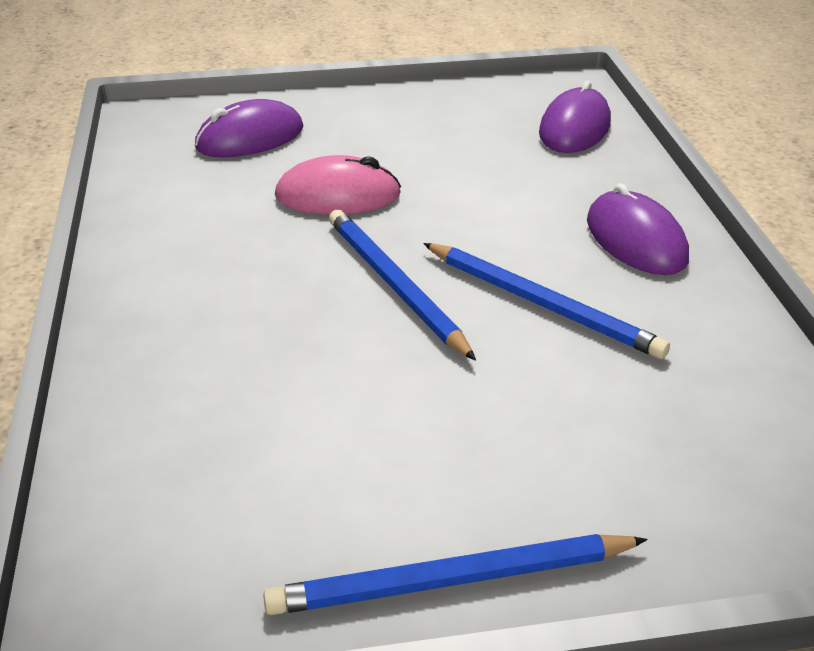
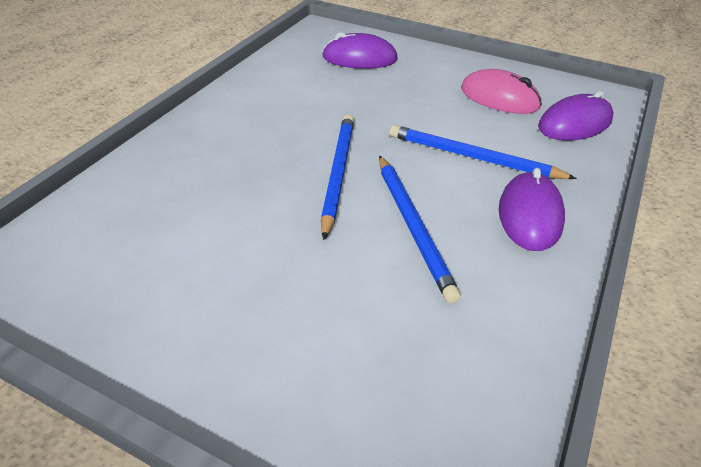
camera: 35 degrees right, 5 degrees up
blue pencil [263,534,648,615] -> blue pencil moved to [389,125,577,179]
pink mouse [275,155,401,215] -> pink mouse moved to [461,69,542,114]

